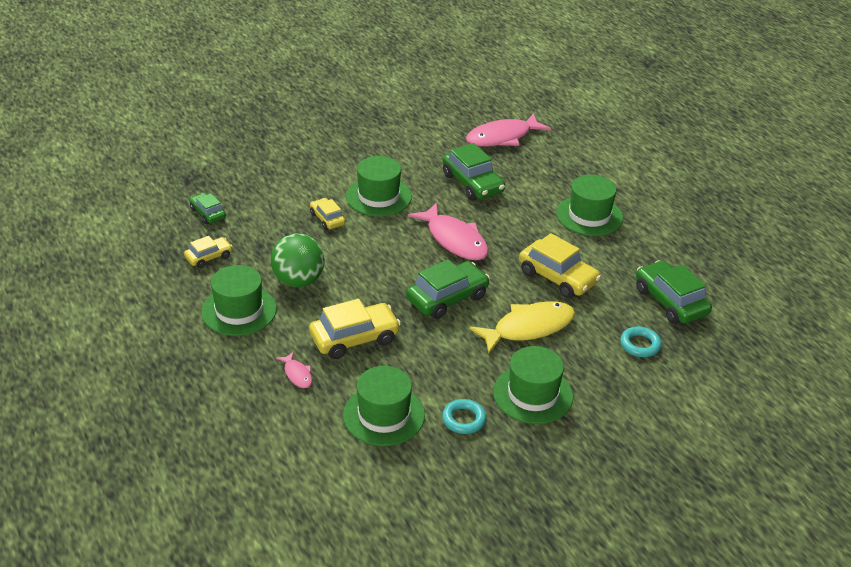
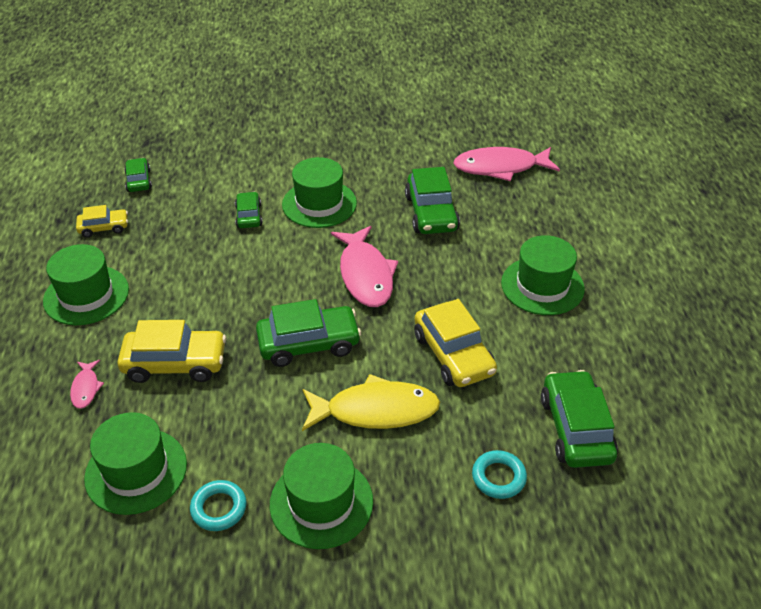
camera: 25 degrees right, 5 degrees up
green ball [271,234,325,287] -> none
yellow car [310,198,345,230] -> green car [235,192,263,228]

